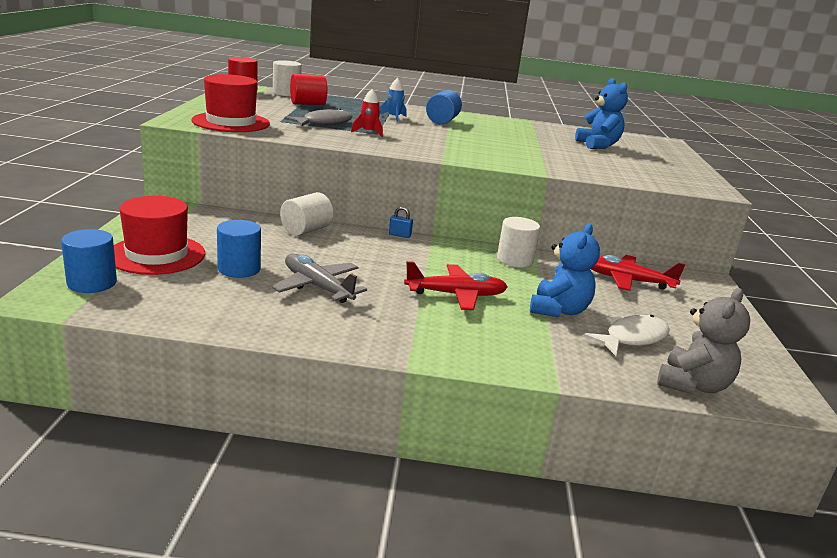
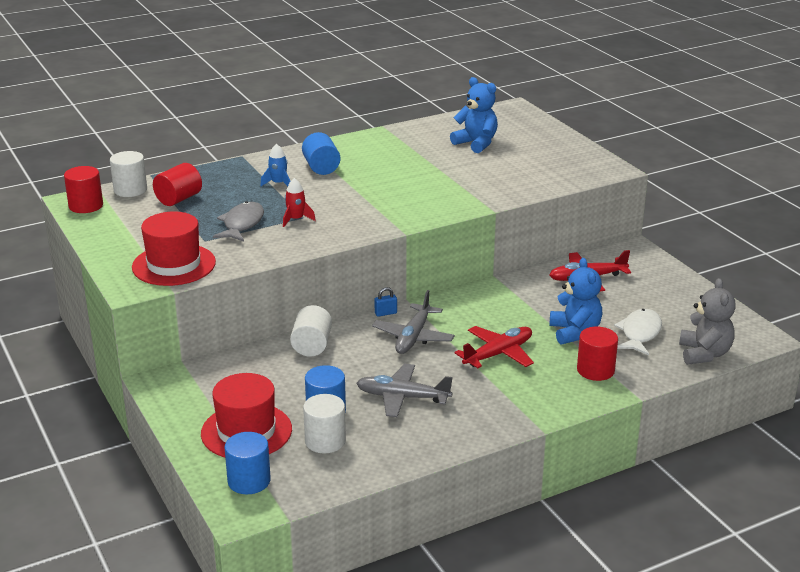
camera: 30 degrees left, 5 degrees up
white cylinder [497,217,540,267] -> white cylinder moved to [303,394,346,454]
none -> grey plane [372,290,455,354]
none -> red cylinder [577,327,618,381]

